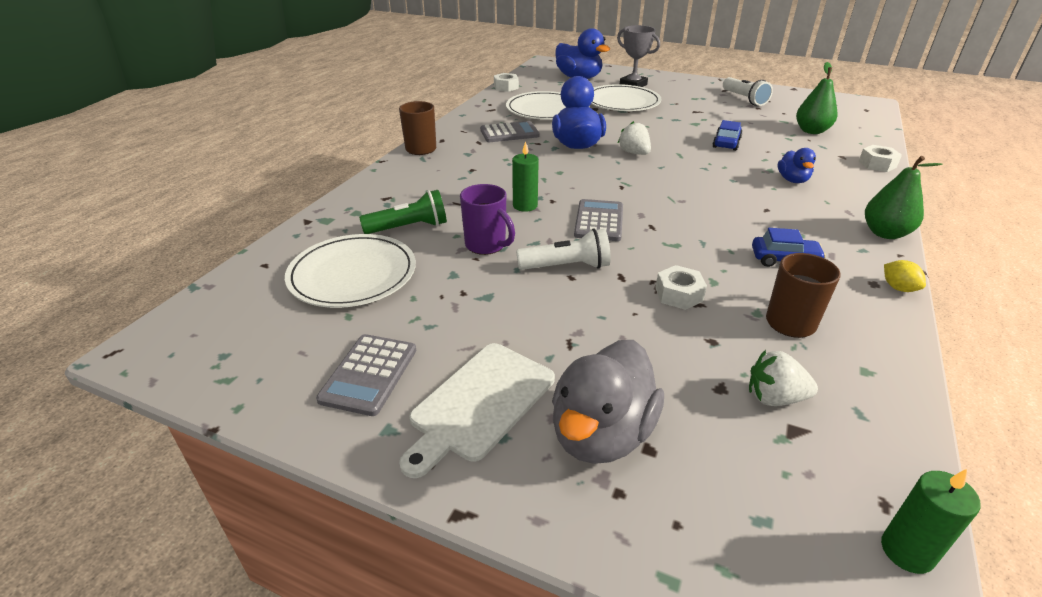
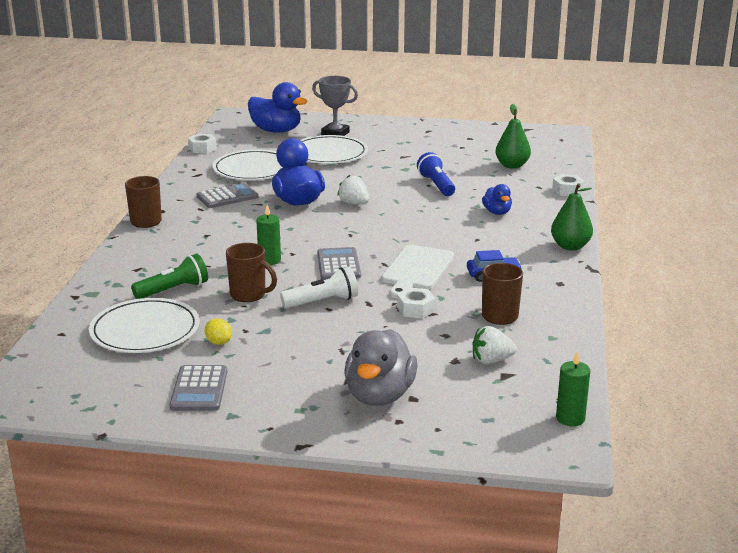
camera: 15 degrees left, 10 degrees down
white cutting board [399,343,555,478] -> white cutting board moved to [382,245,454,298]
purple mug [460,184,515,255] -> brown mug [226,243,277,302]
blue car [713,120,742,151] -> blue flashlight [417,152,455,196]
white flashlight [723,77,773,106] -> none
yellow lemon [884,260,926,292] -> yellow lemon moved to [204,319,232,345]

